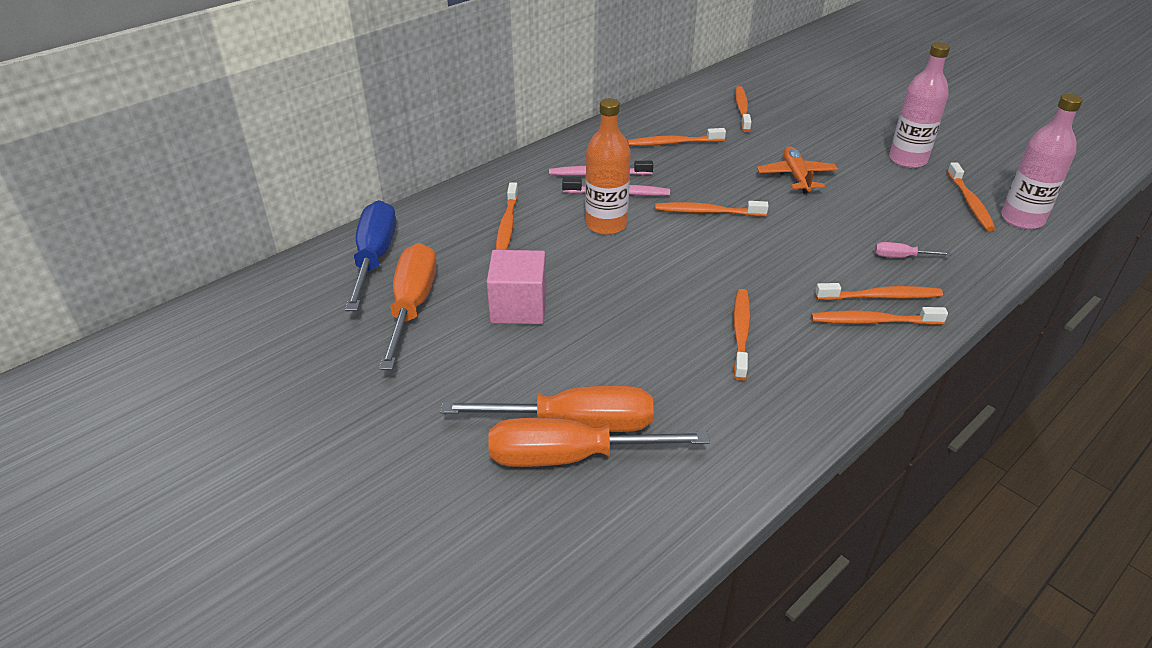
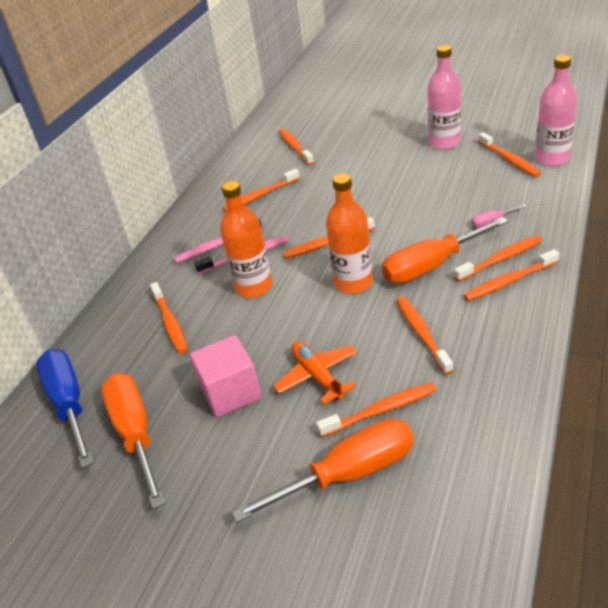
camera: 20 degrees left, 0 degrees up
orange screwdriver [488,418,710,467] -> orange screwdriver moved to [382,217,508,283]
orange plane [757,146,838,194] -> orange plane moved to [273,342,357,404]
none -> orange toothbrush [316,383,437,437]
none -> orange bottle [326,174,373,294]

